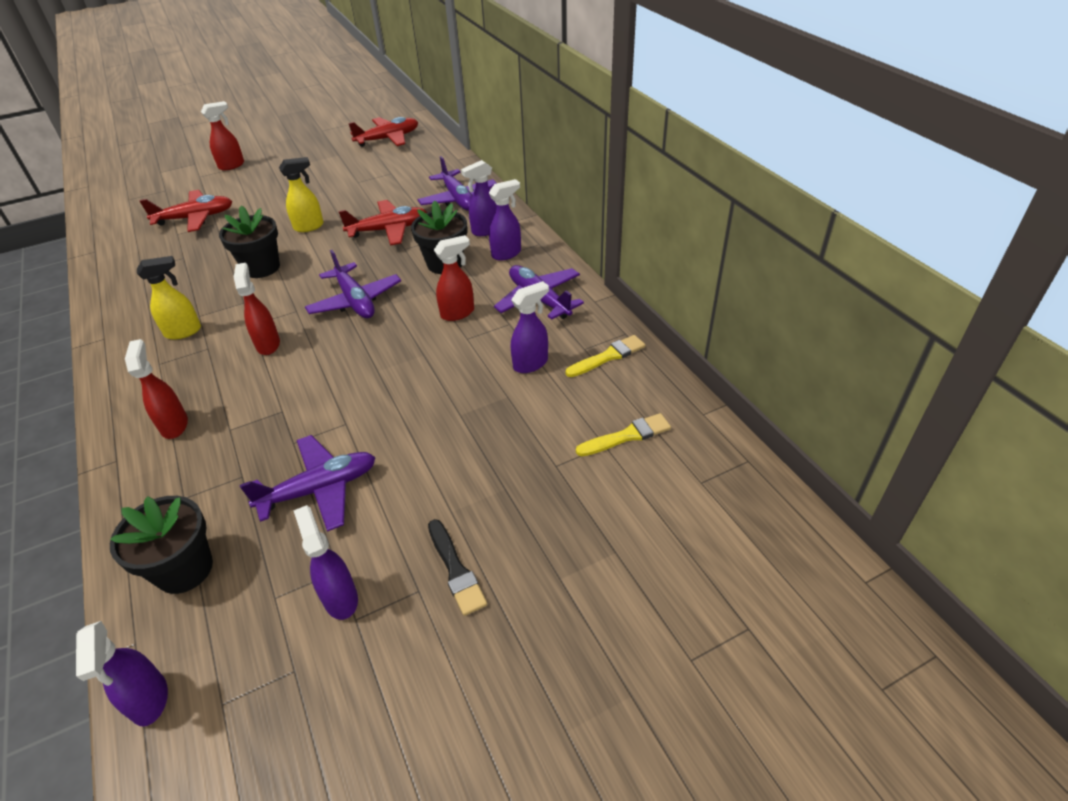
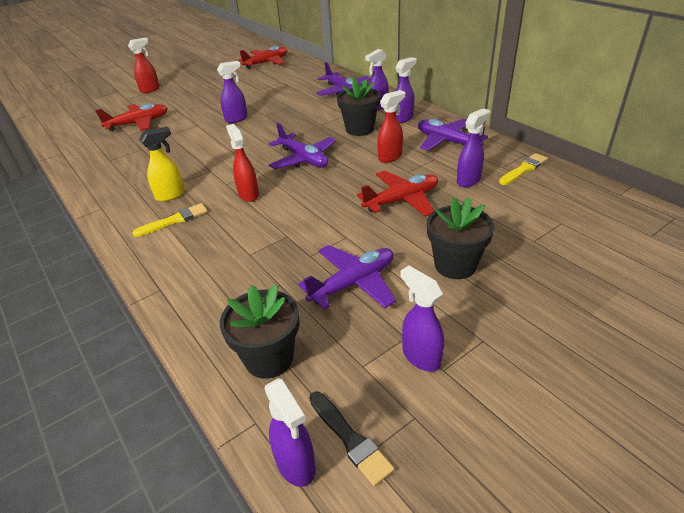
camera: 10 degrees left, 5 degrees down
red spray bottle [125,339,188,439] -> none
black flower pot [219,206,280,278] -> black flower pot moved to [427,197,495,279]
yellow spray bottle [279,157,324,232] -> purple spray bottle [217,61,248,123]
red plane [338,200,427,246] -> red plane moved to [357,171,438,217]
black brush [428,519,487,616] -> black brush moved to [309,392,394,486]
yellow brush [576,413,671,456] -> yellow brush moved to [132,203,208,237]

